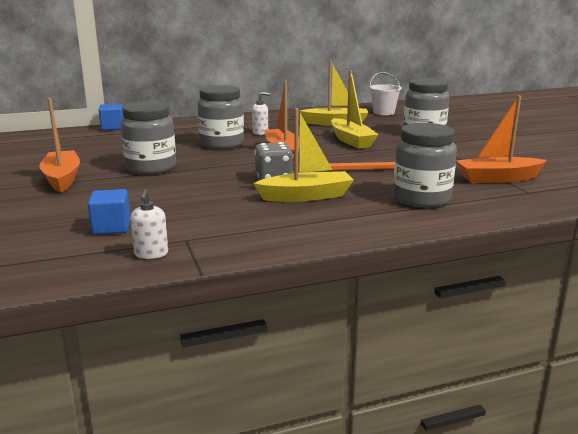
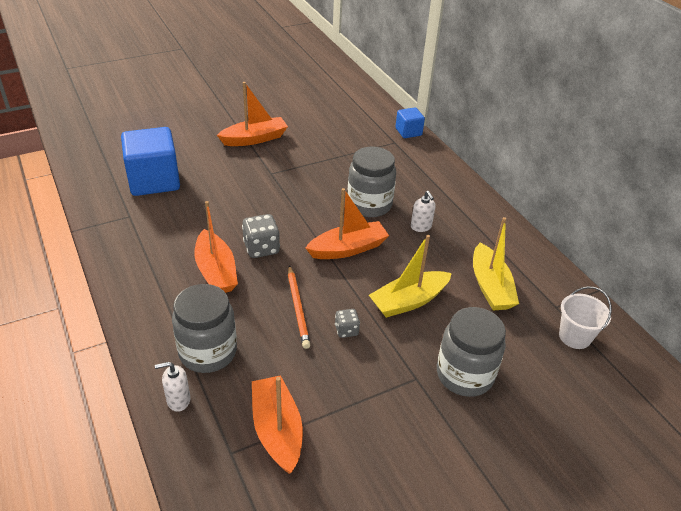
camera: 80 degrees right, 20 degrees up
blue cube [87,189,131,235] -> blue cube [121,127,180,196], size x1.96
grey jar [121,101,176,174] -> none
white soap dispenser [130,189,168,259] -> white soap dispenser moved to [155,362,191,412]
yellow boat [254,108,354,202] -> orange boat [194,201,238,293]
none -> grey dice [335,309,360,338]

